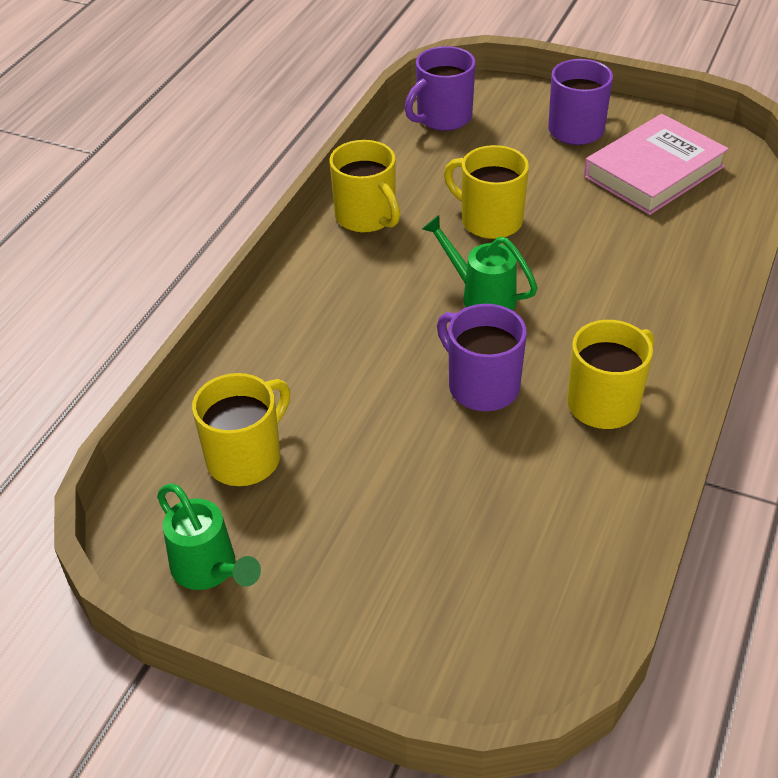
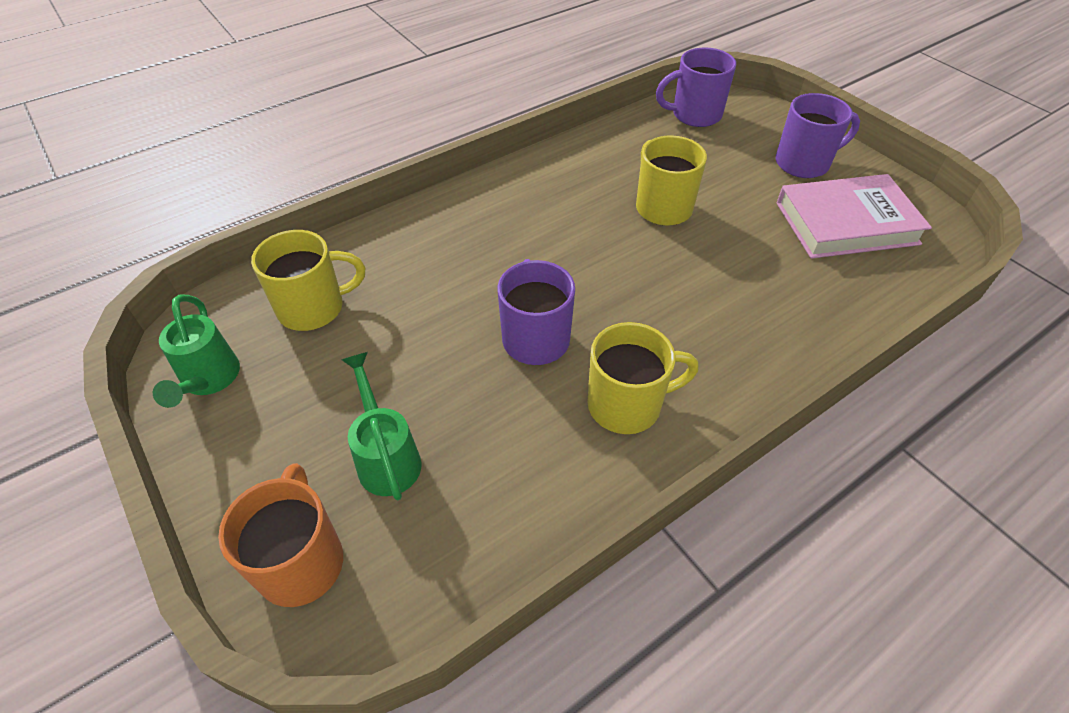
camera: 30 degrees right, 5 degrees up
yellow mug [329,140,400,233] -> none
green watering can [422,215,538,311] -> green watering can moved to [341,352,422,500]
none -> orange mug [218,463,343,607]

